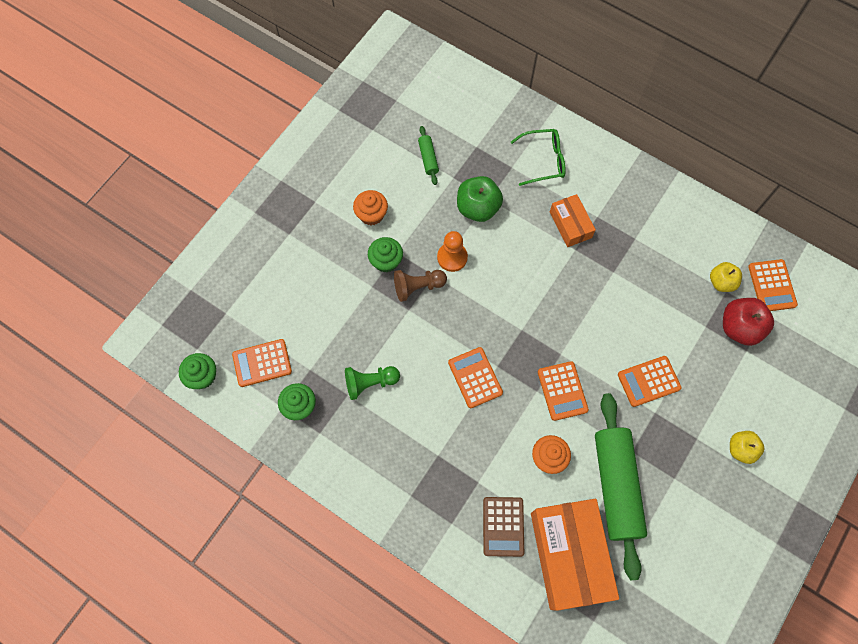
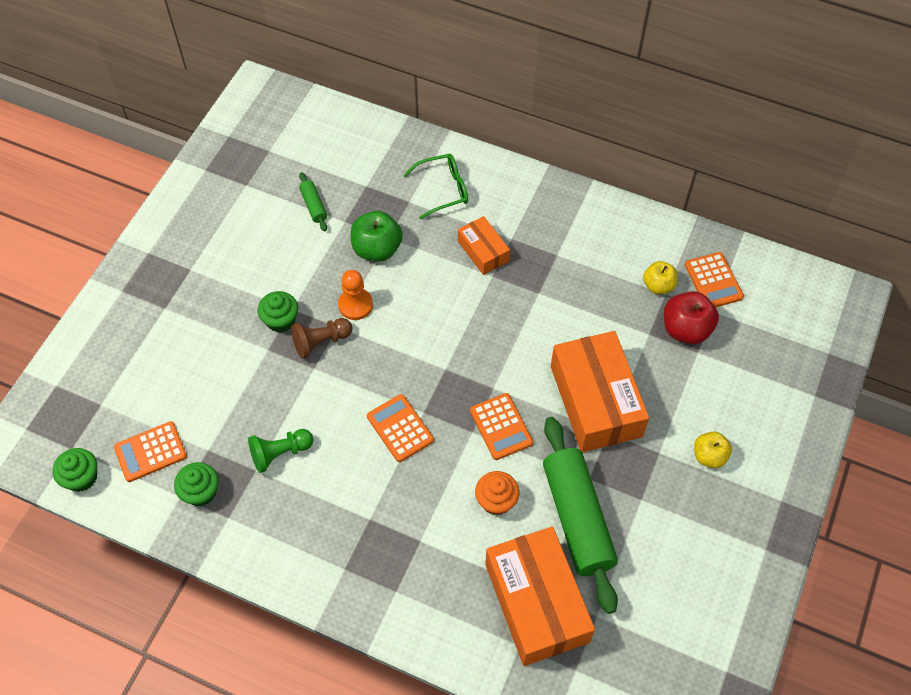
camera: 10 degrees left, 10 degrees down
orange cupcake [353,190,388,225] -> none
brown calculator [483,497,524,557] -> none
orange calculator [618,356,682,407] -> orange box [551,331,649,452]

